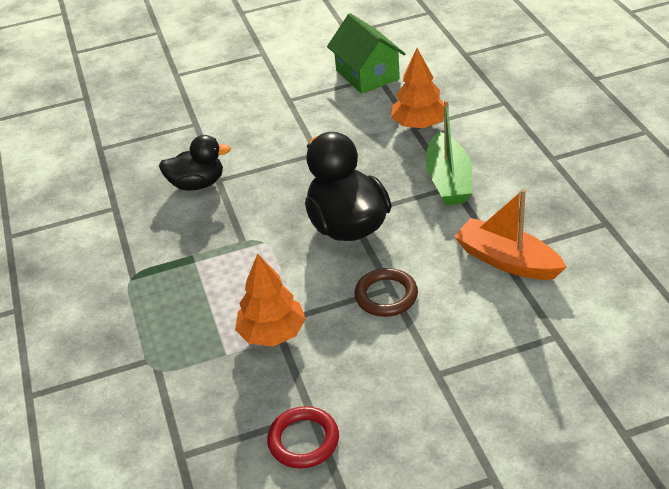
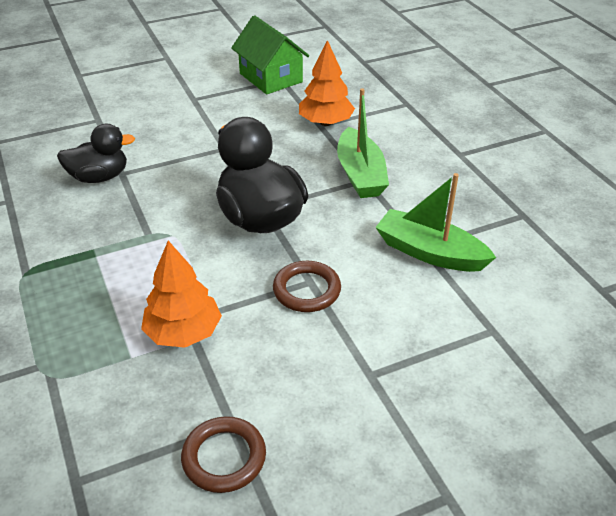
camera: 10 degrees left, 0 degrees up
red ring [267,406,339,468] -> brown ring [181,416,266,493]
orange boat [454,189,566,280] -> green boat [375,173,496,272]

